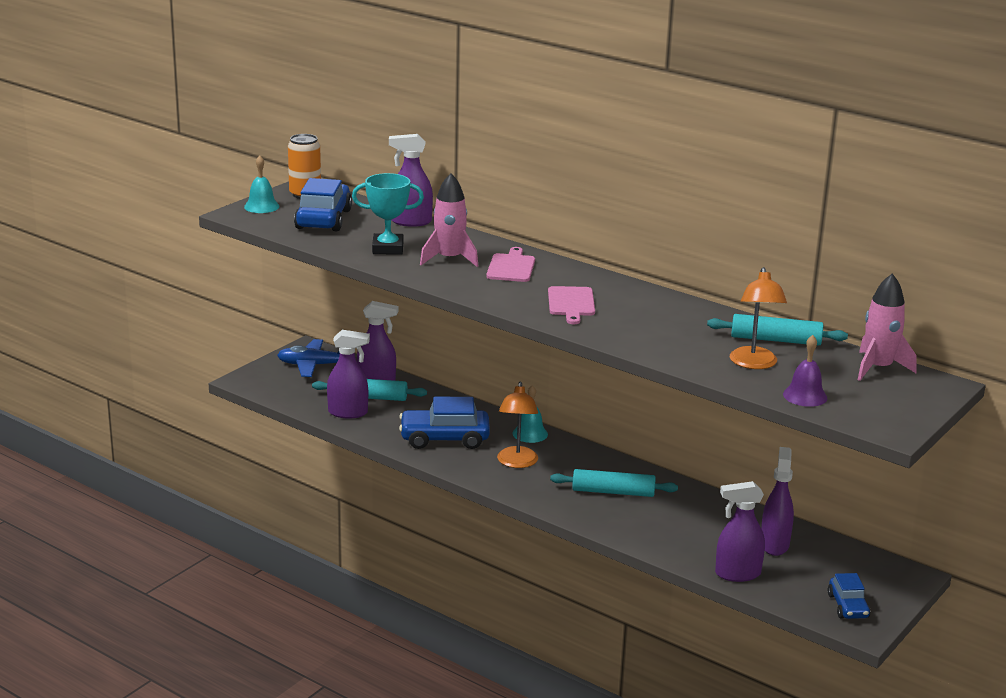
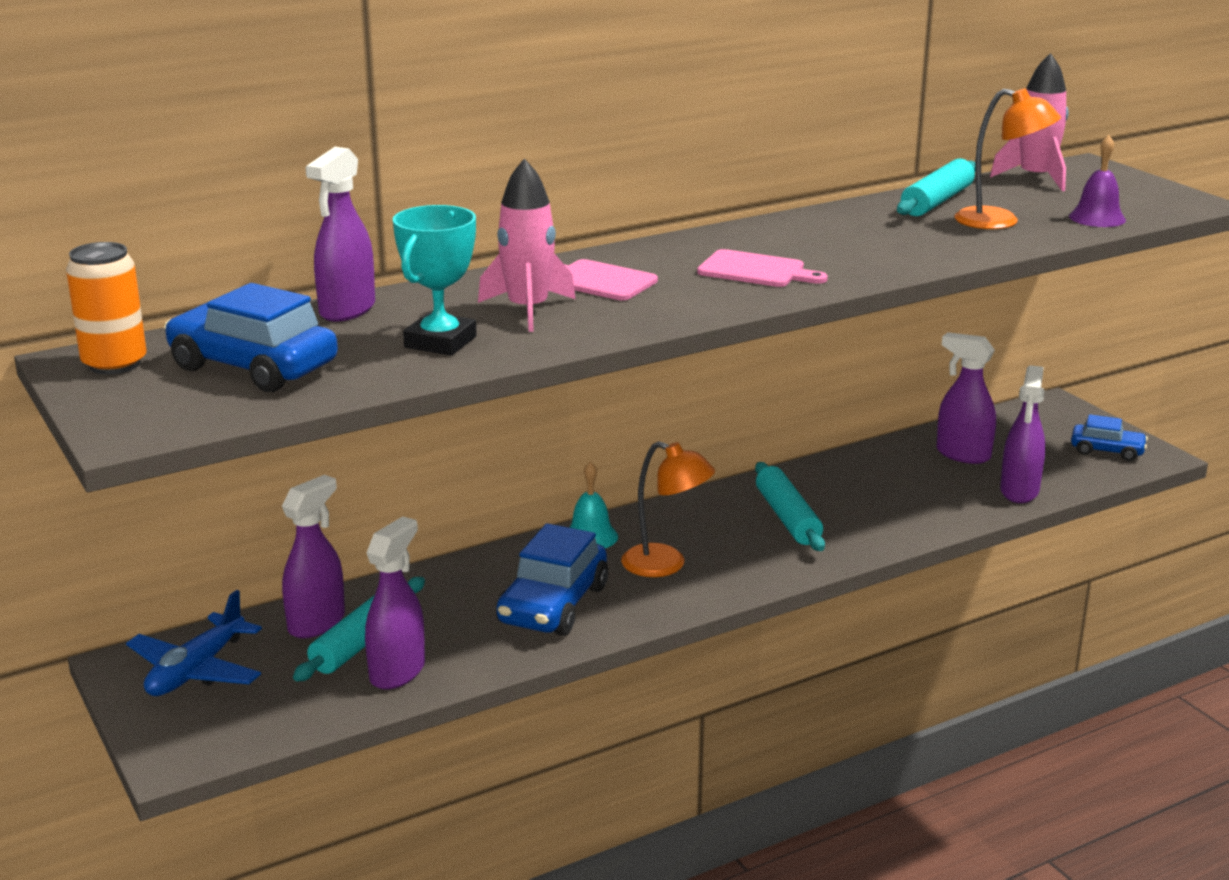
camera: 65 degrees left, 0 degrees up
turquoise bell [244,156,279,213] -> none
turquoise rolling pin [550,469,678,497] -> turquoise rolling pin turned 45 degrees counterclockwise [755,462,825,551]

